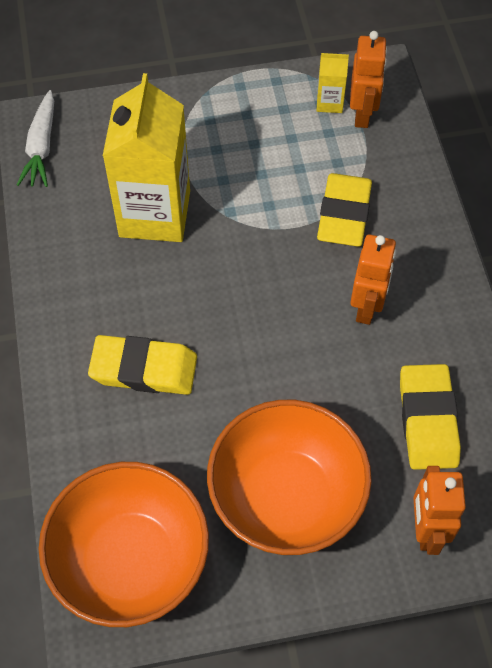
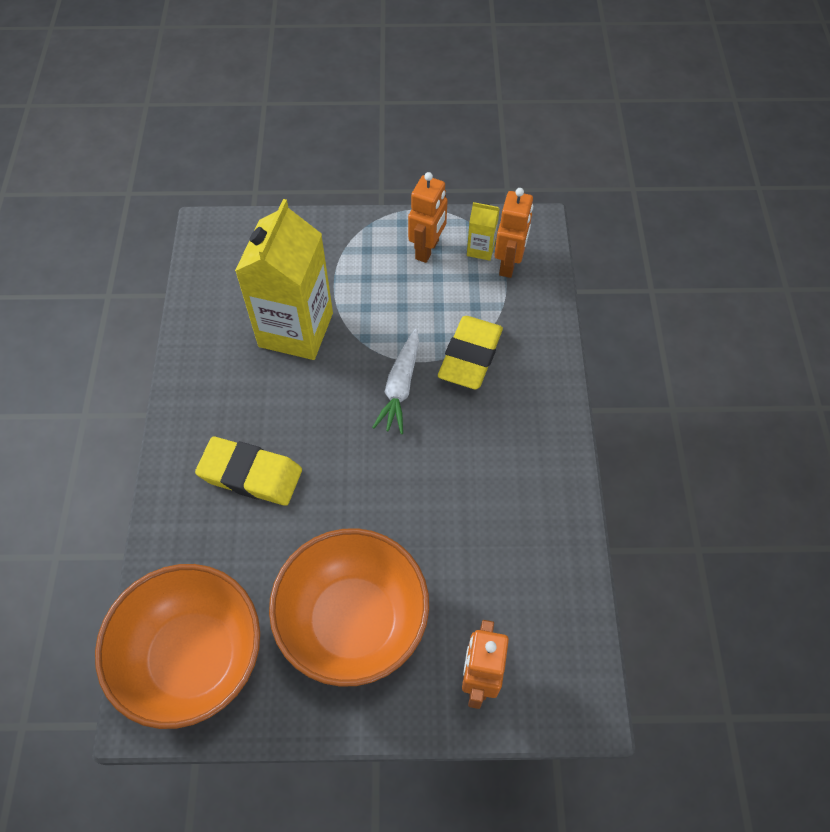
camera: 10 degrees right, 0 degrees up
white carrot [17,90,54,187] -> white carrot moved to [372,329,419,434]
orange robot [350,235,396,325] -> orange robot moved to [408,172,448,263]
yellow eraser [400,364,461,470] -> none

